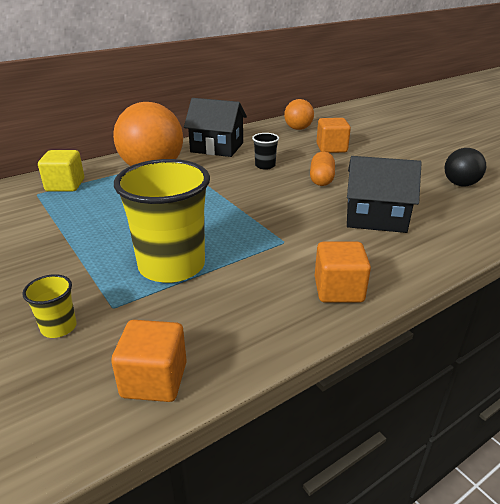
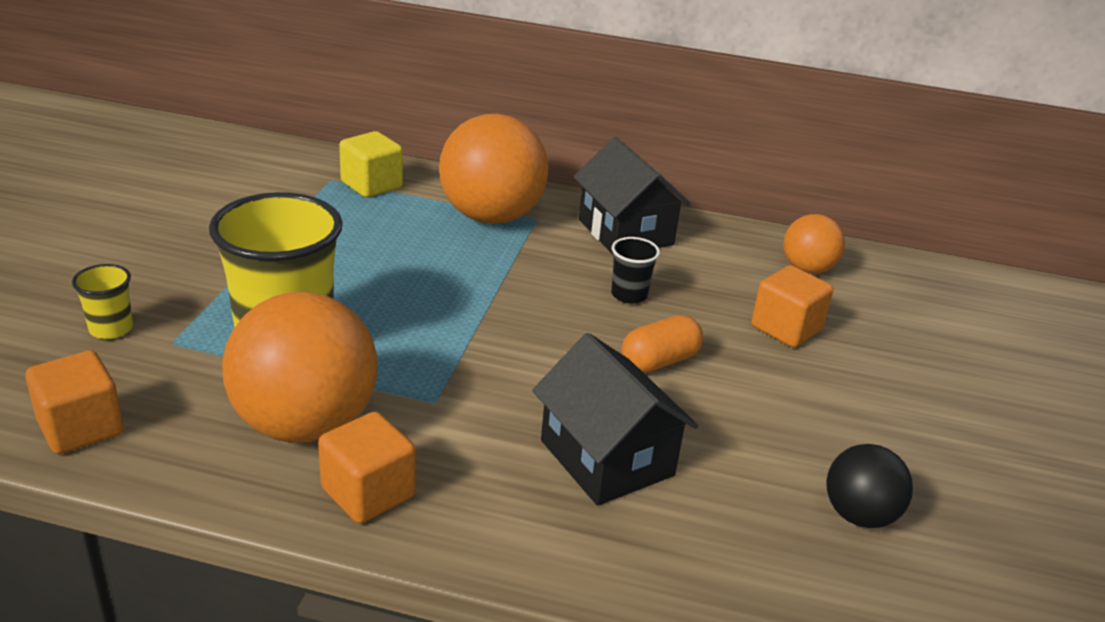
camera: 45 degrees right, 0 degrees up
none -> orange ball [222,292,378,443]

